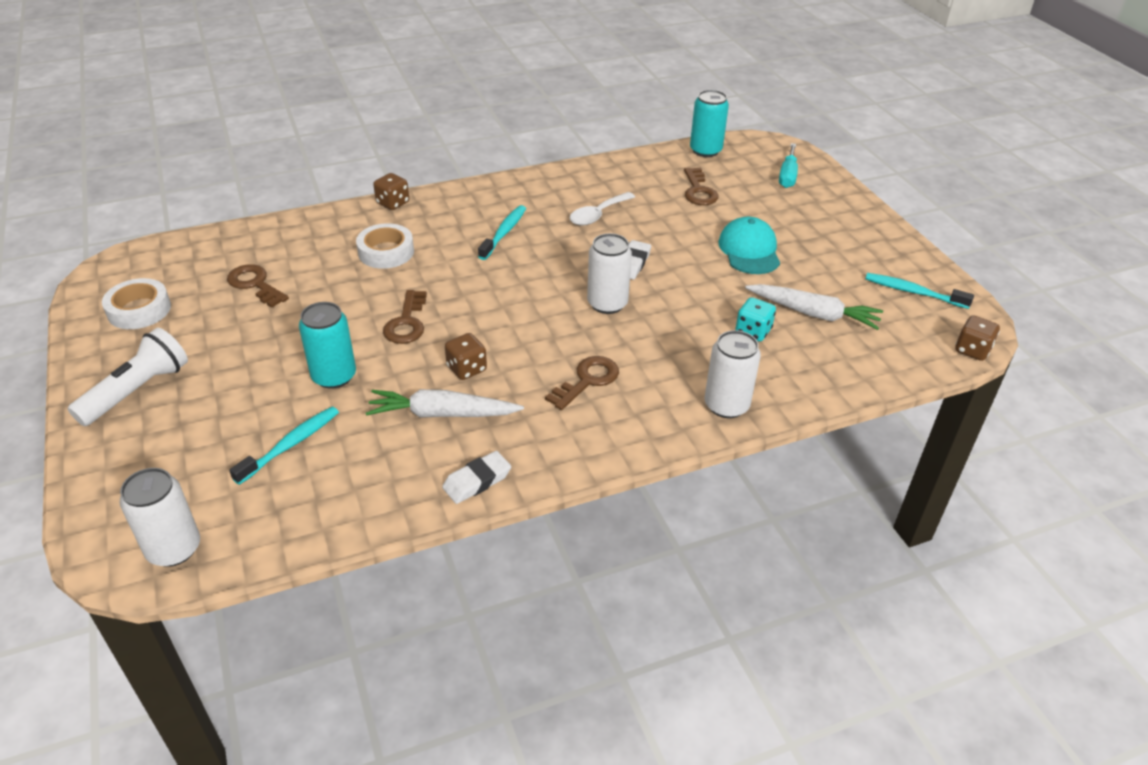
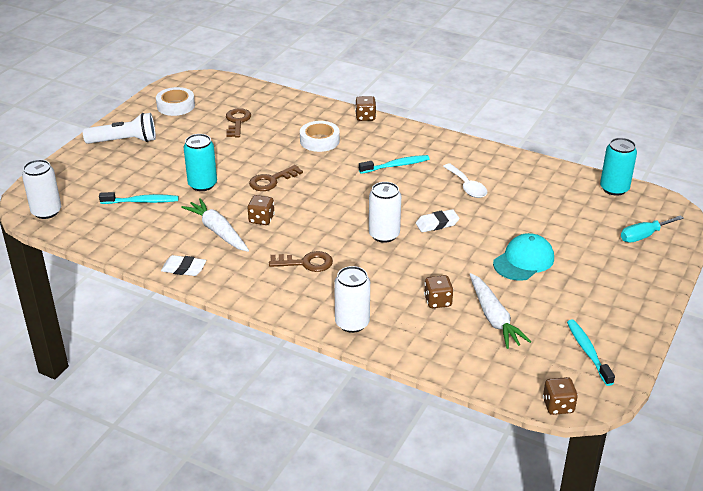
camera: 50 degrees right, 5 degrees down
white spoon [570,192,635,226] -> white spoon turned 120 degrees counterclockwise [443,164,487,198]
brown key [684,168,719,205] -> none
turquoise dice [735,297,776,341] -> brown dice [424,275,454,308]

